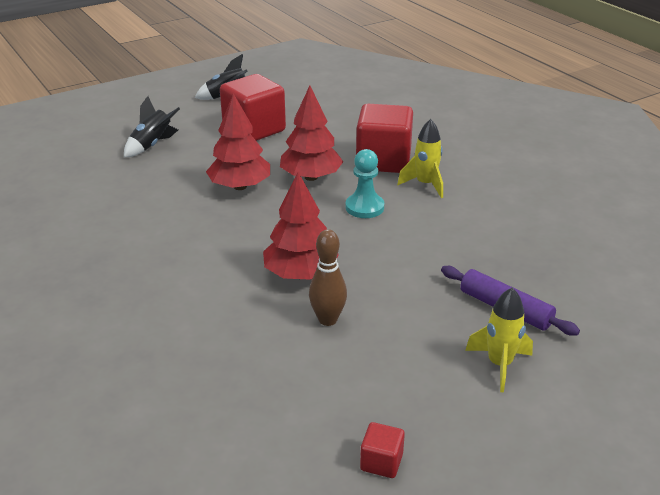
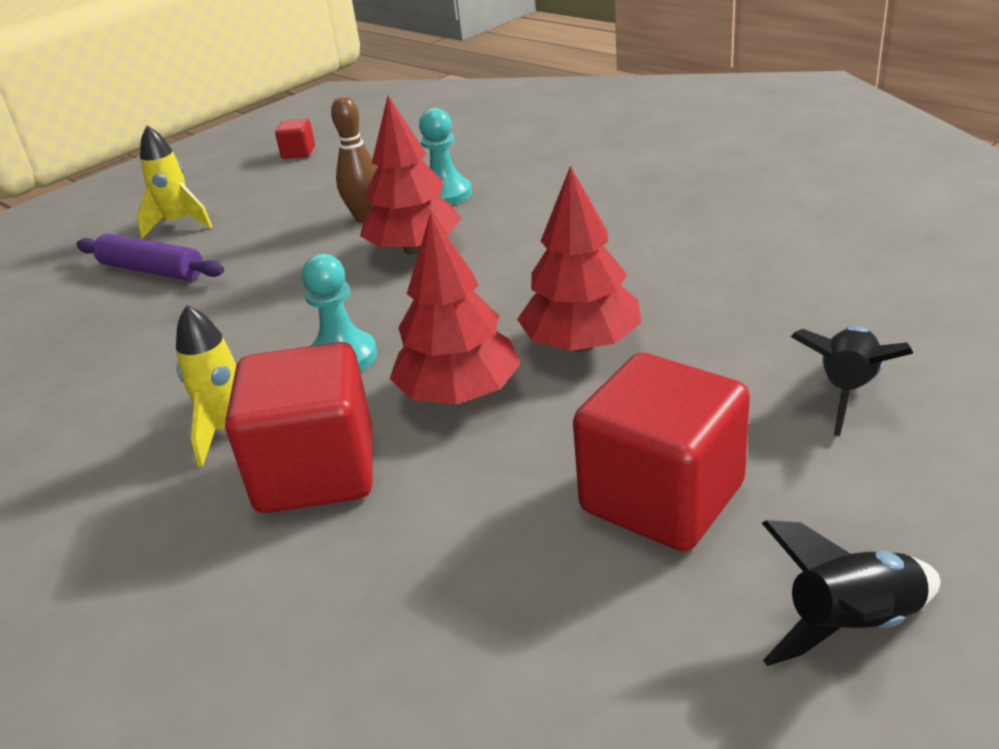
camera: 170 degrees right, 0 degrees up
none -> turquoise pawn [419,108,472,205]

